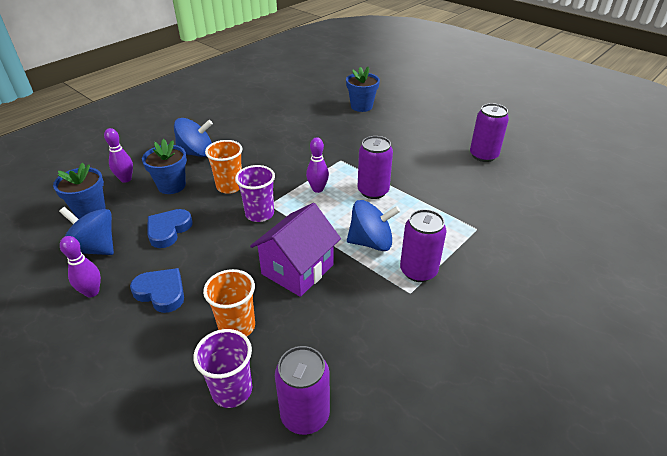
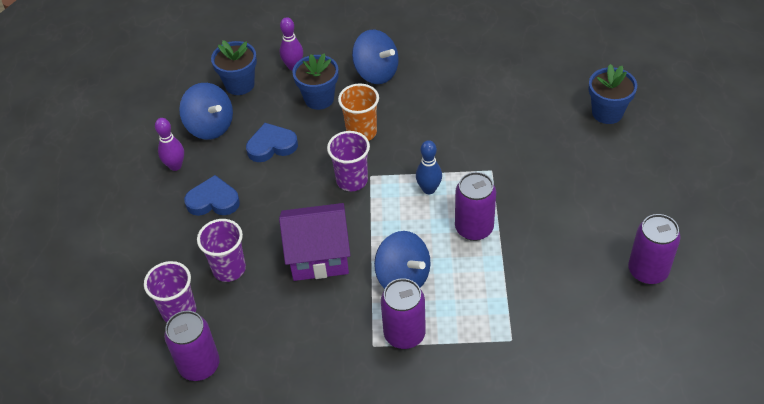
camera: 50 degrees right, 10 degrees up
blue spinning top [59,207,114,255] -> blue spinning top turned 150 degrees clockwise [179,83,233,140]
blue heart [130,268,184,313] -> blue heart turned 75 degrees counterclockwise [184,175,240,216]
orange cup [203,269,255,337] -> purple cup [197,219,246,282]
purple bowling pin [306,137,329,193] -> blue bowling pin [416,140,442,194]

